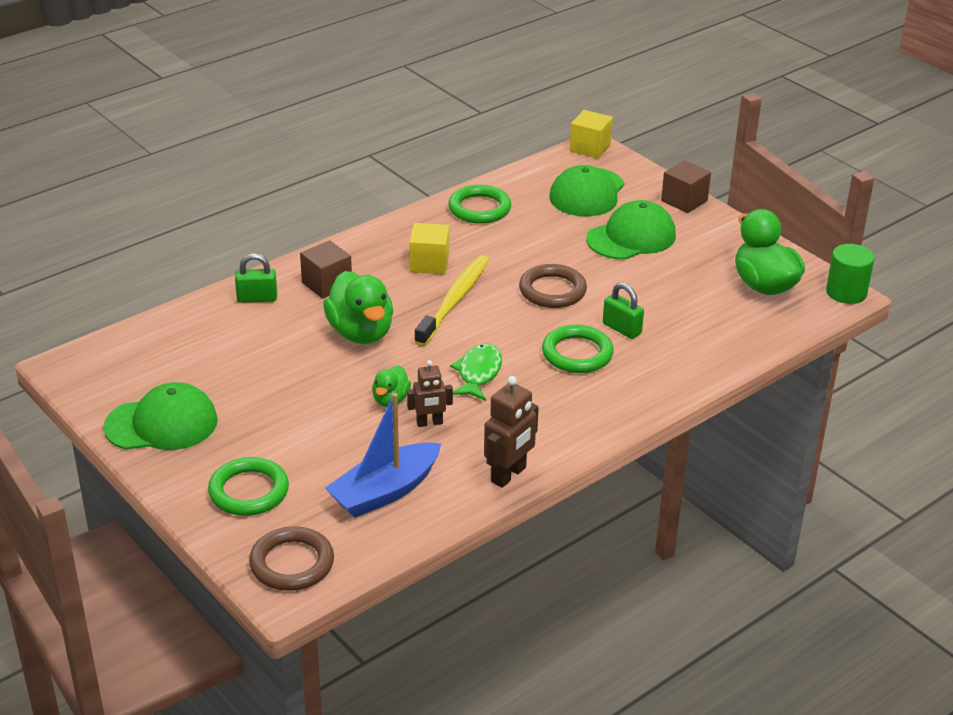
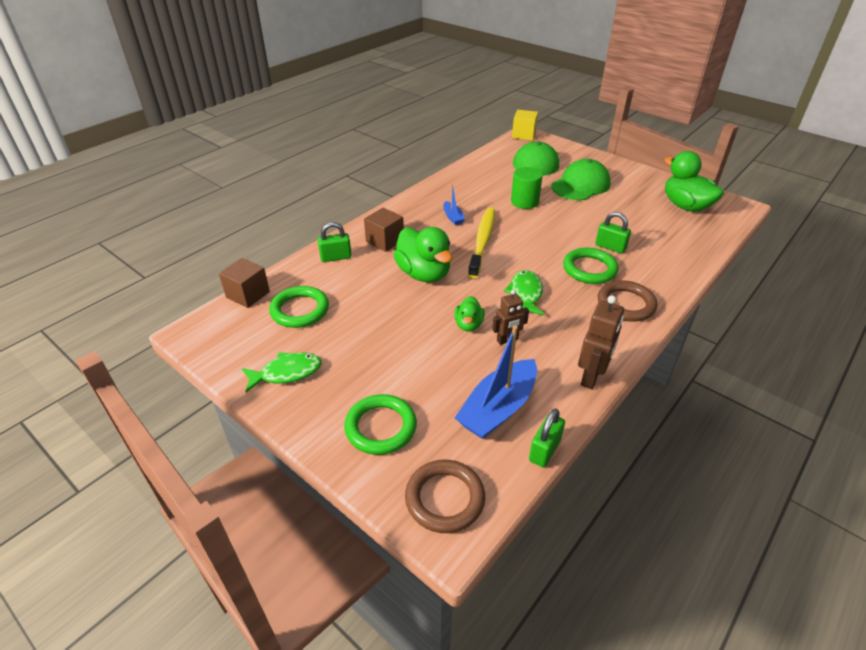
camera: 10 degrees left, 5 degrees up
green cap [103,382,218,450] -> green fish [242,352,322,393]
yellow cube [409,223,449,274] -> blue boat [443,184,465,225]
green ring [448,185,511,224] -> green ring moved to [269,286,329,328]
brown ring [519,264,587,308] -> brown ring moved to [598,280,658,322]
brown cube [661,160,711,213] -> brown cube moved to [219,258,270,308]
green cylinder [826,244,875,304] -> green cylinder moved to [511,167,543,209]
none -> green padlock [529,409,565,467]

